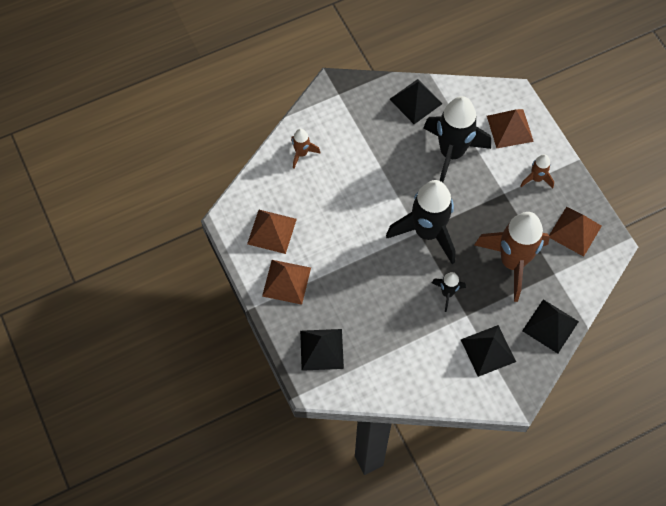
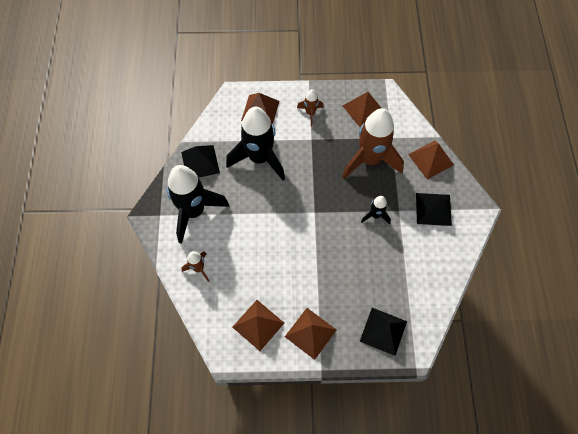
camera: 65 degrees left, 0 degrees up
black rocket [386,180,456,264] -> black rocket moved to [167,165,230,244]
black pyramid [522,299,579,353] -> brown pyramid [408,140,454,179]

